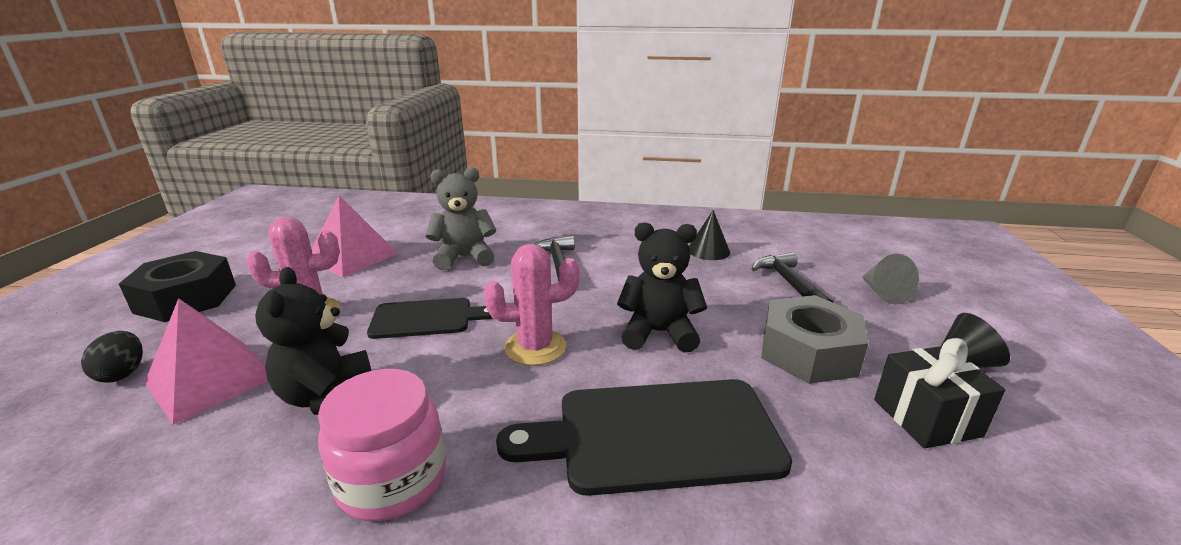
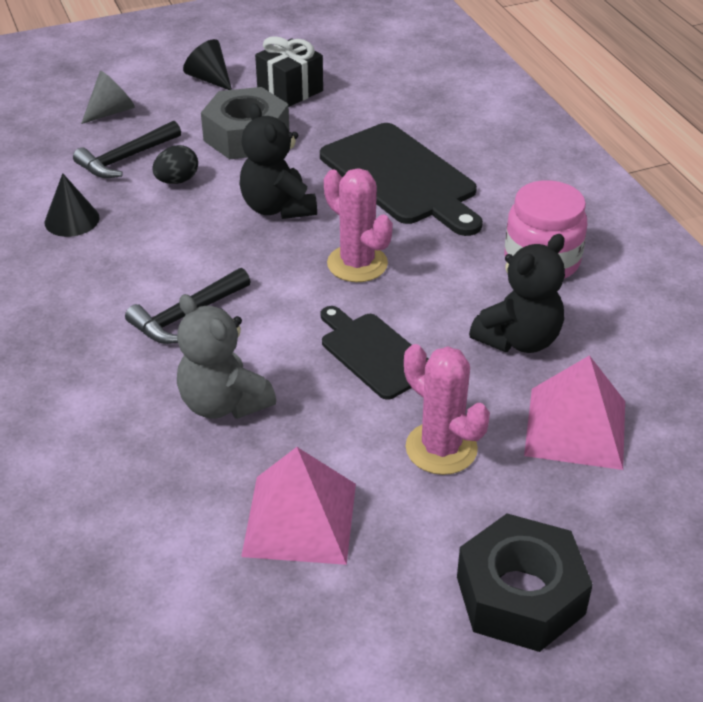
camera: 120 degrees left, 15 degrees up
black egg [81,331,143,383] -> black egg moved to [152,145,198,184]

